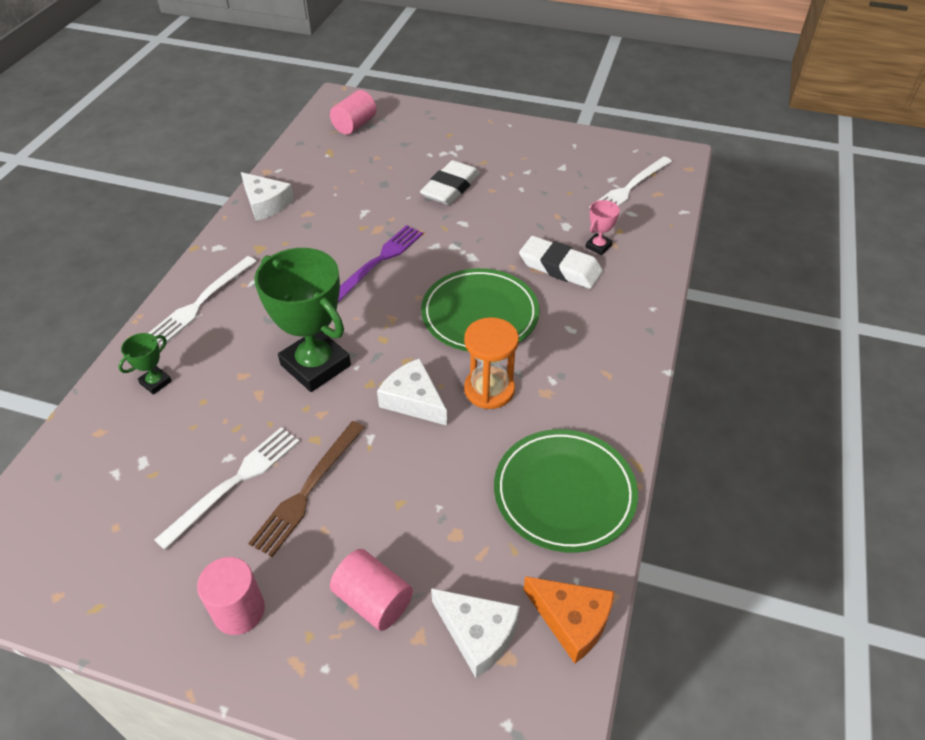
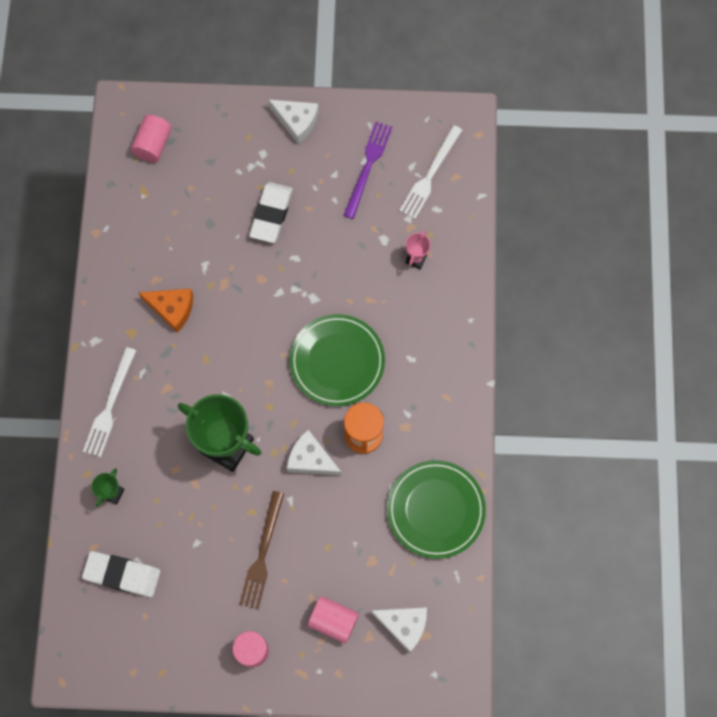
camera: 15 degrees left, 25 degrees up
white fork [154,427,300,550] -> none
white cheese [241,172,294,221] -> white cheese moved to [268,99,319,144]
purple fork [338,225,423,303] -> purple fork moved to [343,122,393,219]
white eraser [519,236,603,289] -> white eraser moved to [82,551,160,597]
orange cheese [523,576,614,664] -> orange cheese moved to [138,289,193,333]

